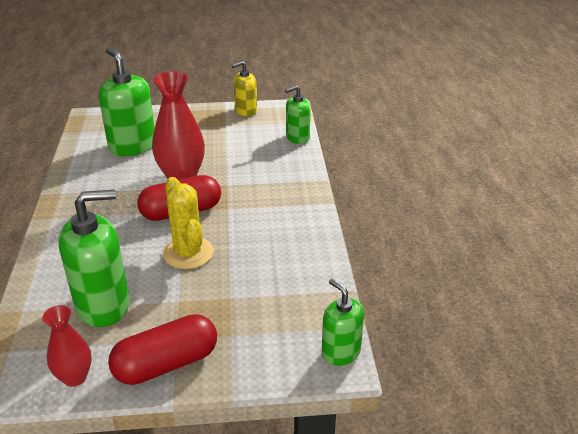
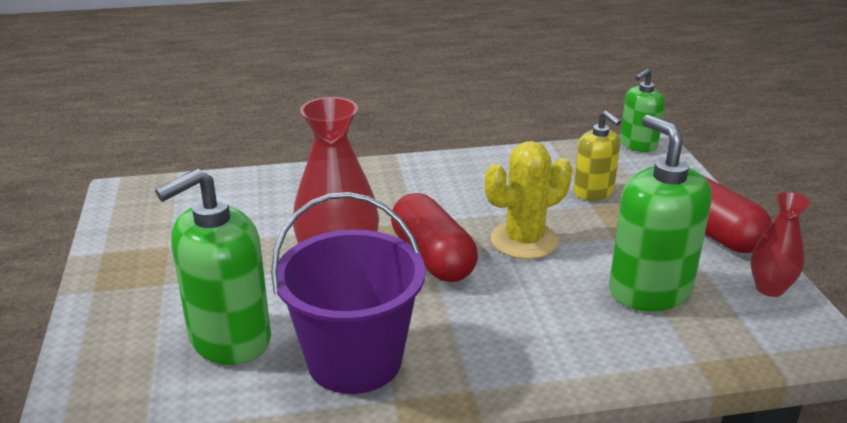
camera: 95 degrees left, 5 degrees down
yellow soap dispenser [232,61,257,116] -> yellow soap dispenser moved to [574,111,621,200]
green soap dispenser [285,85,311,144] -> none
none -> purple bucket [271,192,425,394]

